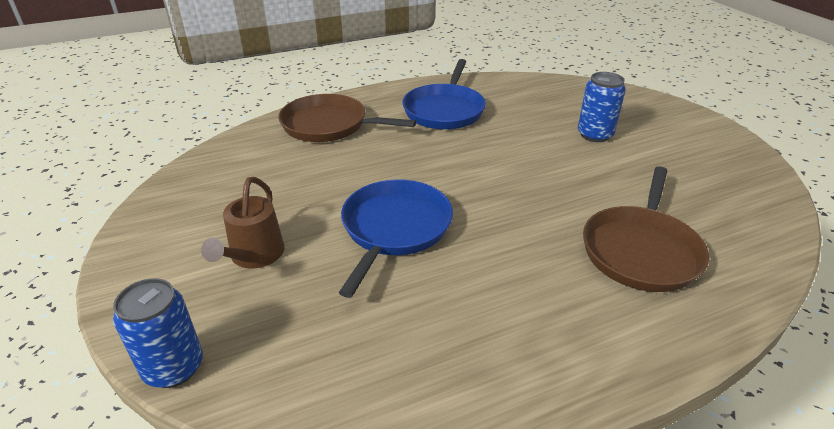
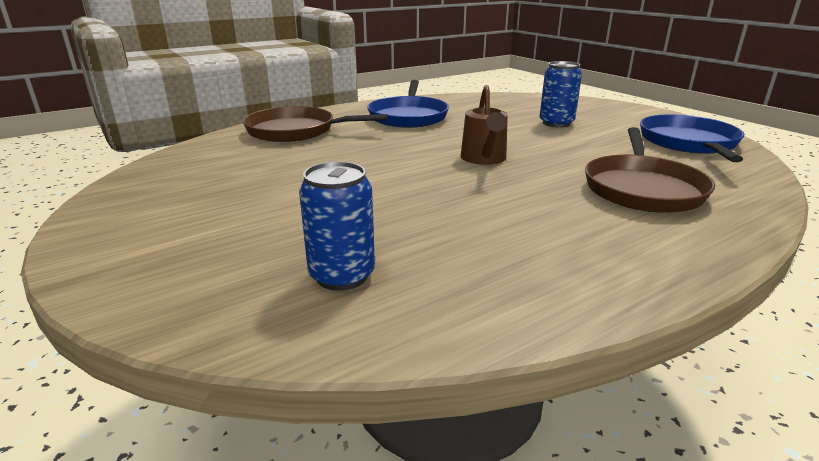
camera: 10 degrees left, 10 degrees down
blue can [113,278,203,388] -> blue can moved to [299,161,375,291]
brown watering can [201,177,284,269] -> brown watering can moved to [461,85,508,165]
blue pan [339,179,453,298] -> blue pan moved to [640,114,744,162]

